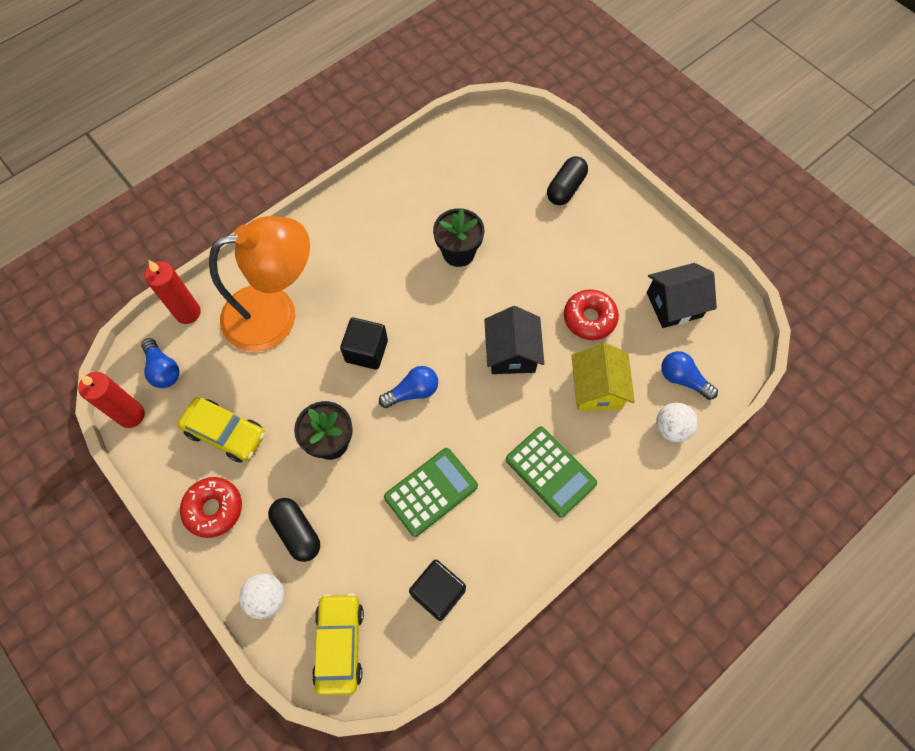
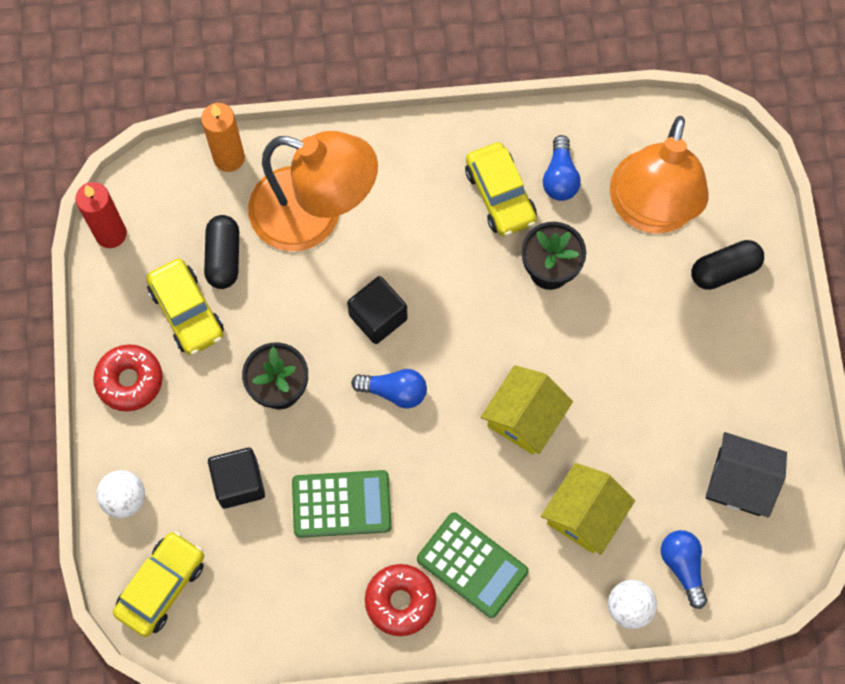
camera: 35 degrees right, 5 degrees up
blue light bulb [141,338,179,388] -> blue light bulb moved to [543,135,581,201]
red candle [145,260,201,324] -> orange candle [201,103,245,172]
black capsule [268,498,320,562] -> black capsule moved to [204,215,239,289]
black cube [409,560,466,621] -> black cube moved to [208,448,265,509]
black house [484,306,544,374] -> yellow house [481,365,573,455]
green calculator [506,427,597,517] -> green calculator turned 45 degrees counterclockwise [417,512,529,618]
red donut [564,289,619,340] -> red donut moved to [365,564,436,636]
none -> yellow car [465,142,537,236]
none -> orange lamp [610,116,709,234]

